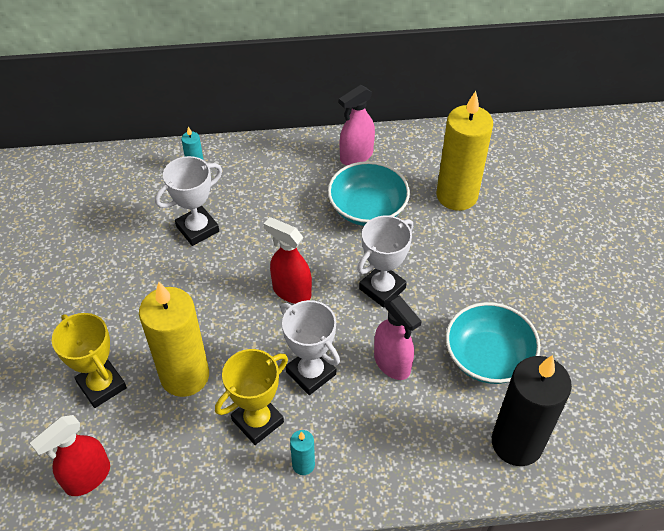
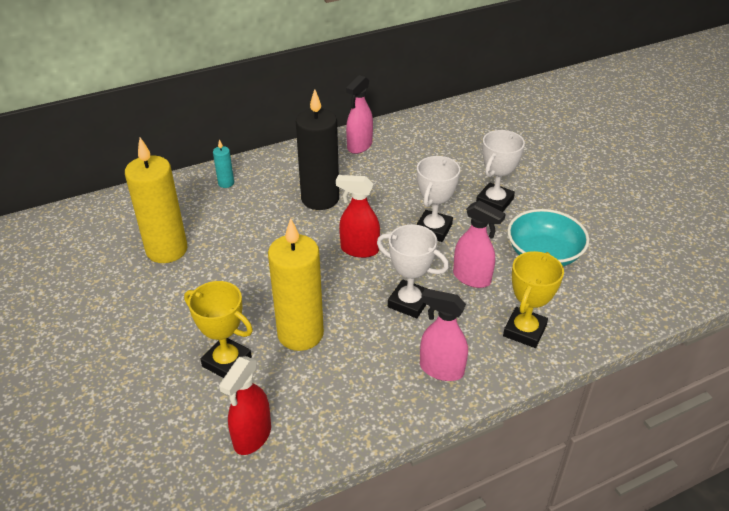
camera: 20 degrees left, 10 degrees down
white trophy [155,156,222,246] -> white trophy moved to [476,130,525,212]
yellow trophy [215,349,288,445] -> yellow trophy moved to [503,251,564,348]
turquoise candle [290,430,315,475] -> pink spray bottle [420,288,468,381]
turquoise bowl [328,161,410,226] -> none
yellow candle [437,91,493,211] -> yellow candle moved to [125,138,188,263]
black candle [492,355,572,466] -> black candle moved to [296,89,339,210]

